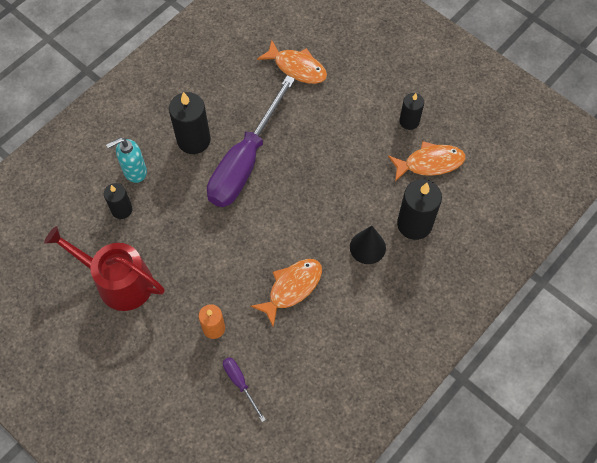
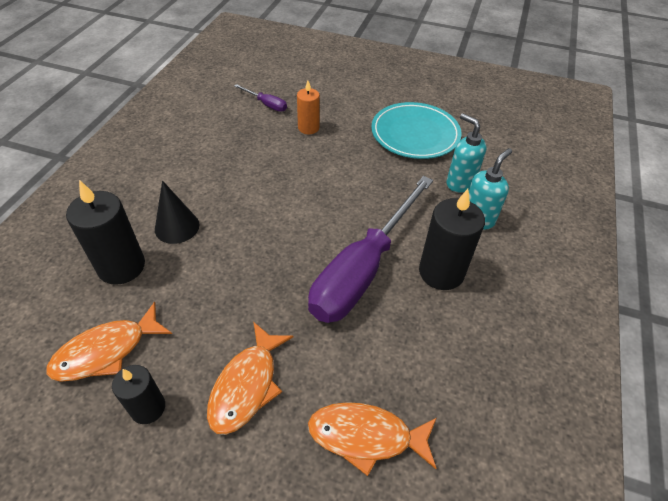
camera: 155 degrees right, 15 degrees down
red watering can [44,226,165,311] -> turquoise plate [371,102,462,159]
black candle [104,183,133,219] -> turquoise soap dispenser [447,114,487,193]
purple screwdriver [207,75,295,207] -> purple screwdriver turned 150 degrees counterclockwise [308,176,433,323]
orange fish [251,259,322,326] -> orange fish moved to [207,322,293,435]

